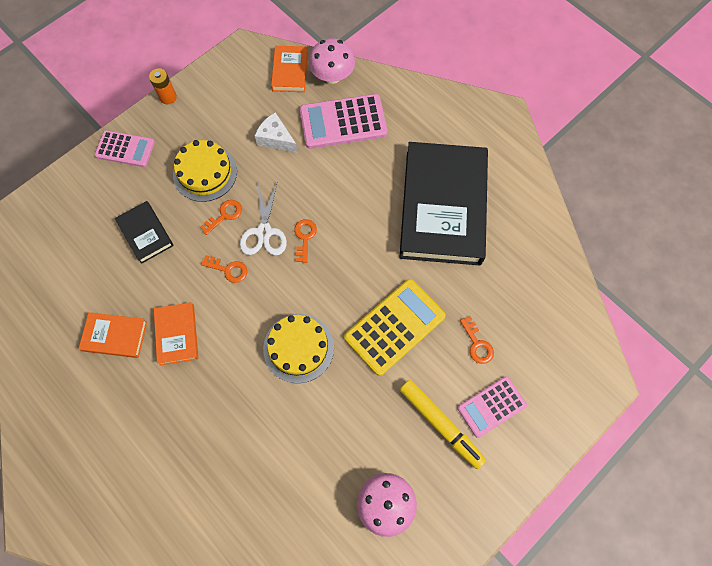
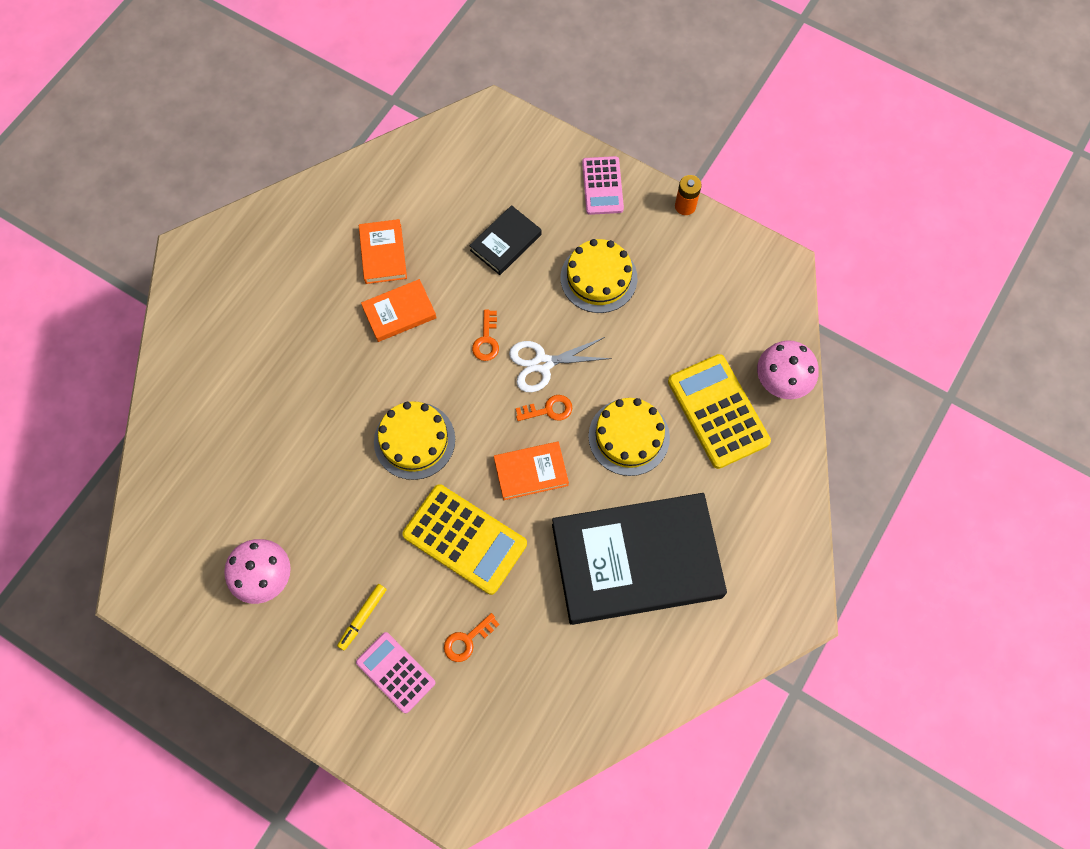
camera: 75 degrees right, 0 degrees up
orange key [200,200,242,235] -> none
white cheese [255,113,298,153] -> none
orange book [271,46,308,92] -> orange book moved to [494,441,569,500]
pink calculator [300,94,388,149] -> yellow calculator [668,354,771,469]
yellow marker [400,380,486,469] -> yellow marker [337,584,387,651], size x0.58
none -> yellow cake [588,398,670,476]

